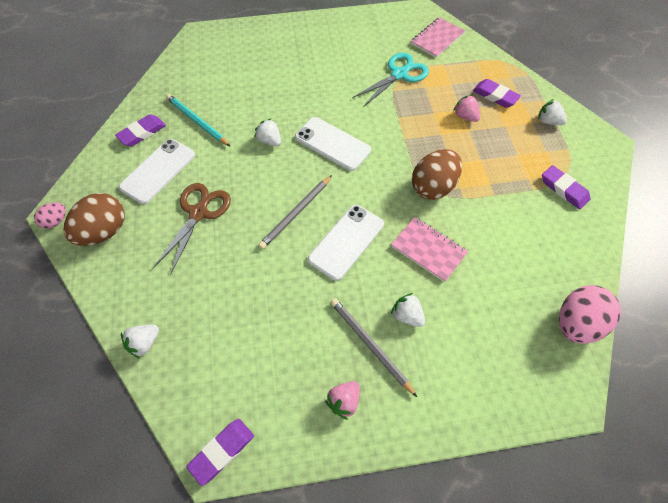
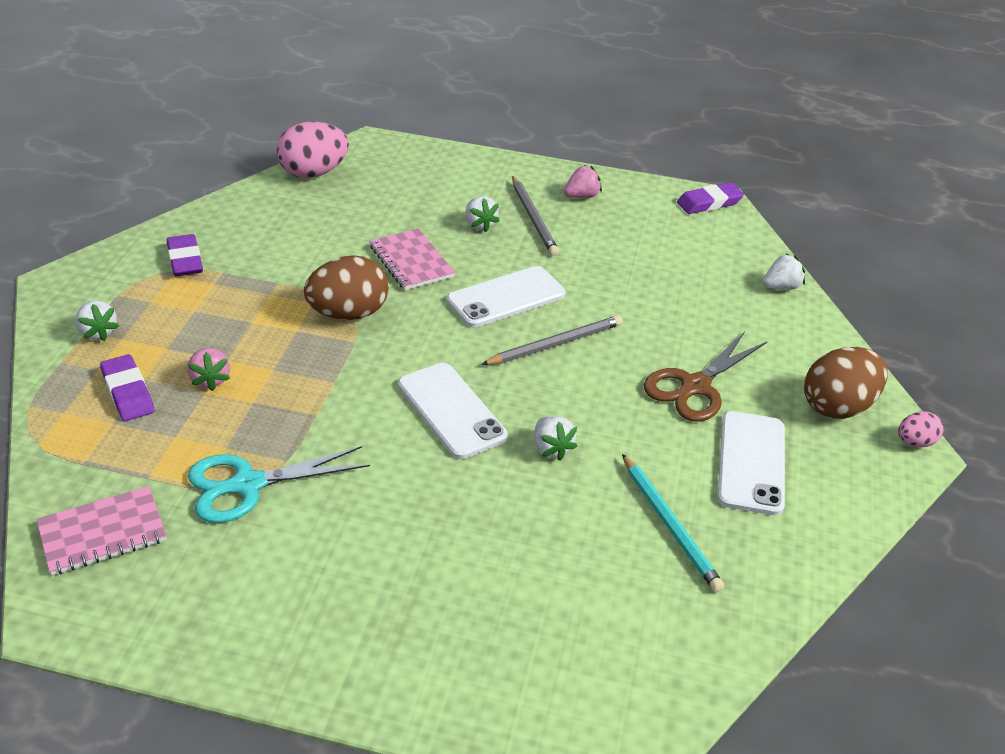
camera: 160 degrees left, 20 degrees down
purple eraser [115,114,166,146] -> none
white phone [119,139,195,204] -> white phone turned 45 degrees counterclockwise [718,411,785,515]

